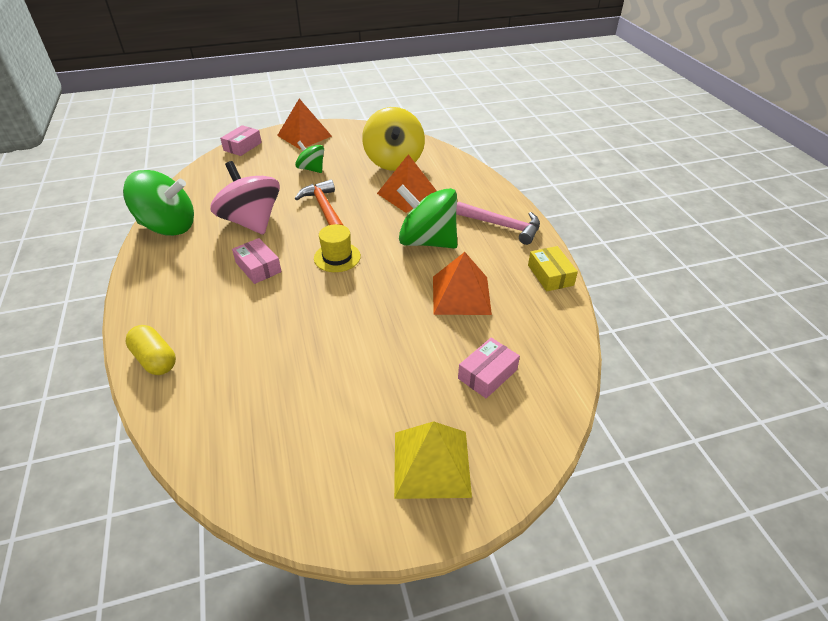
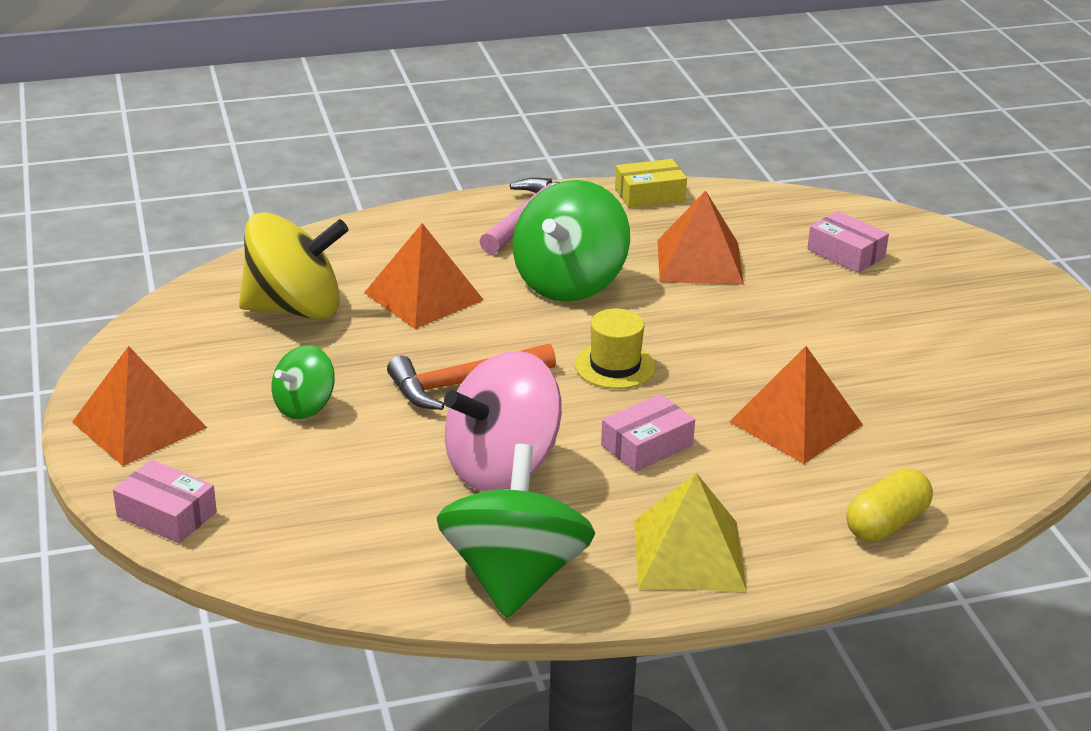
camera: 90 degrees left, 10 degrees down
yellow pyramid [394,421,472,499] -> yellow pyramid moved to [634,473,747,591]
none -> orange pyramid [730,346,863,464]

